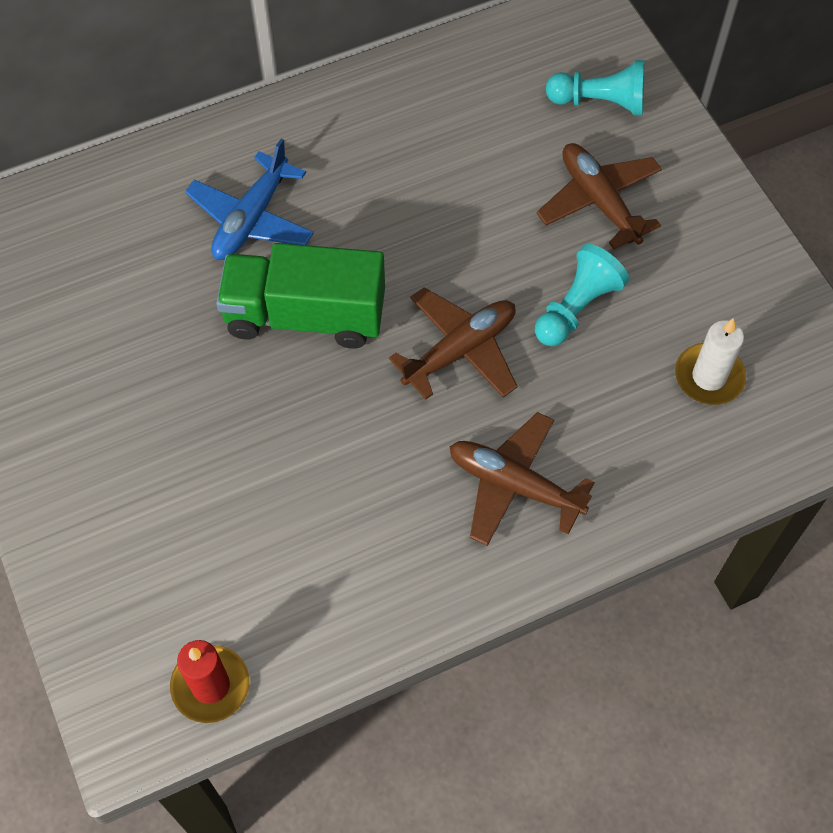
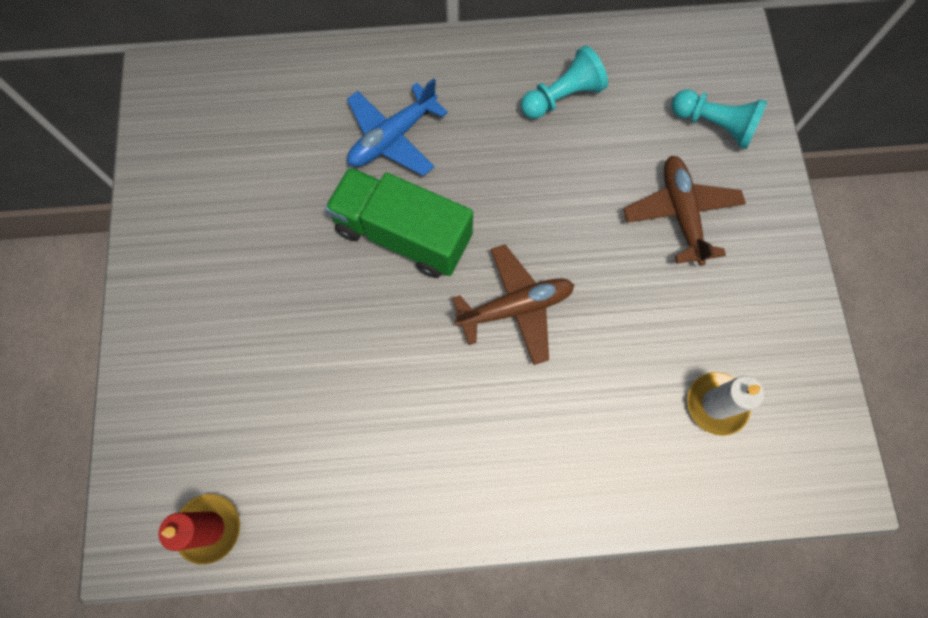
camera: 20 degrees right, 10 degrees up
brown plane [449,412,595,546] -> none
turquoise pawn [535,244,629,346] -> turquoise pawn moved to [521,46,608,119]

